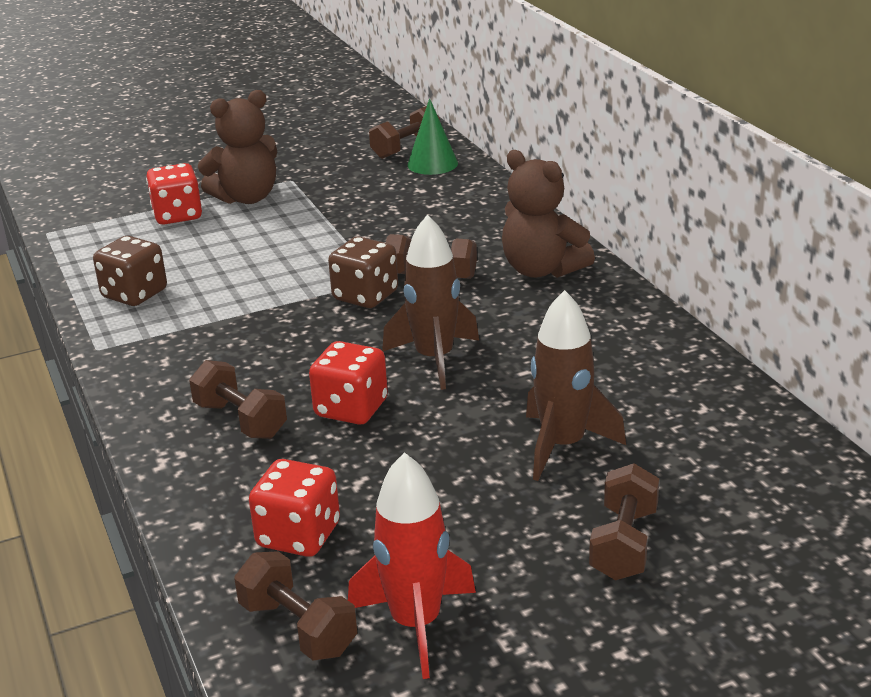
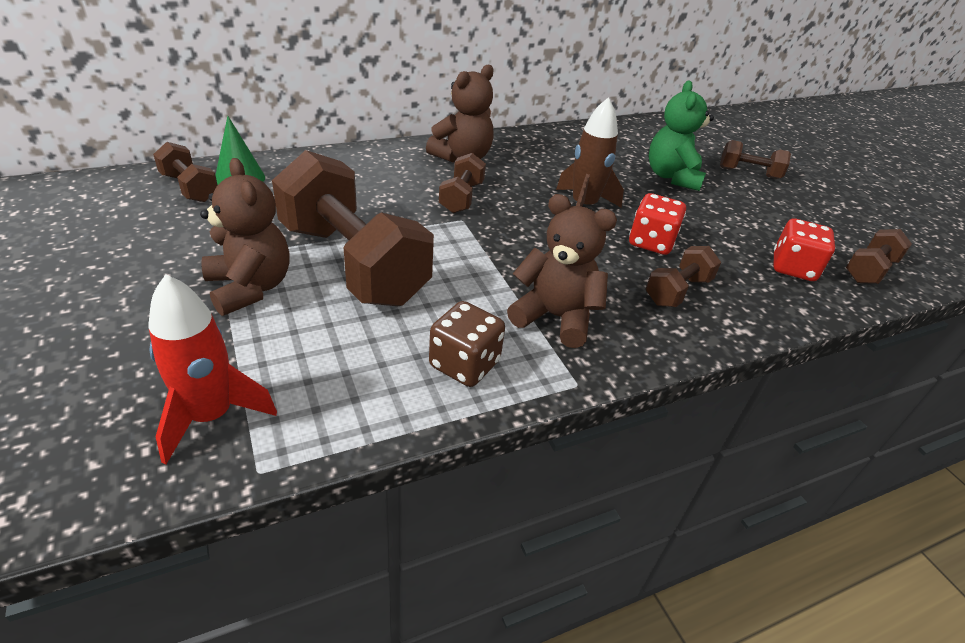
camera: 95 degrees left, 10 degrees up
red dice [146,163,202,224] -> none
brown dice [328,237,398,308] -> none
red rocket [348,452,476,679] -> red rocket moved to [149,274,277,465]
brown rocket [526,290,626,481] -> green teddy bear [649,81,714,191]
none -> brown dumbbell [272,150,434,306]
none -> brown teddy bear [507,194,617,348]

